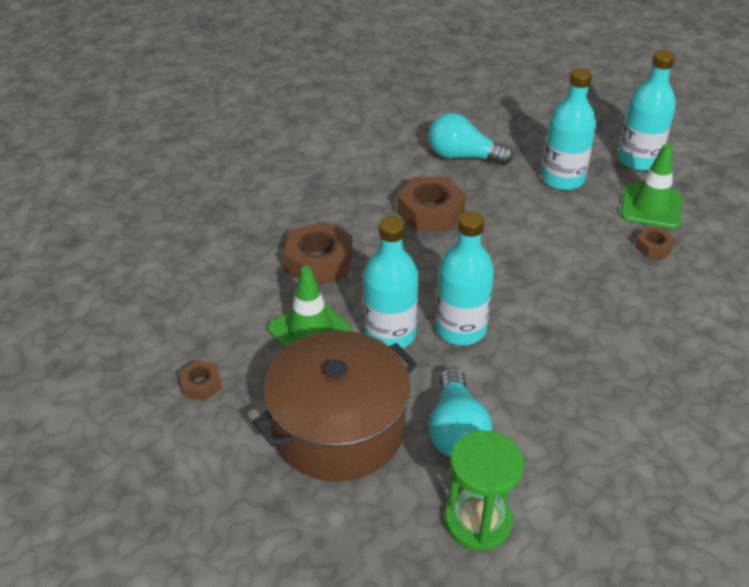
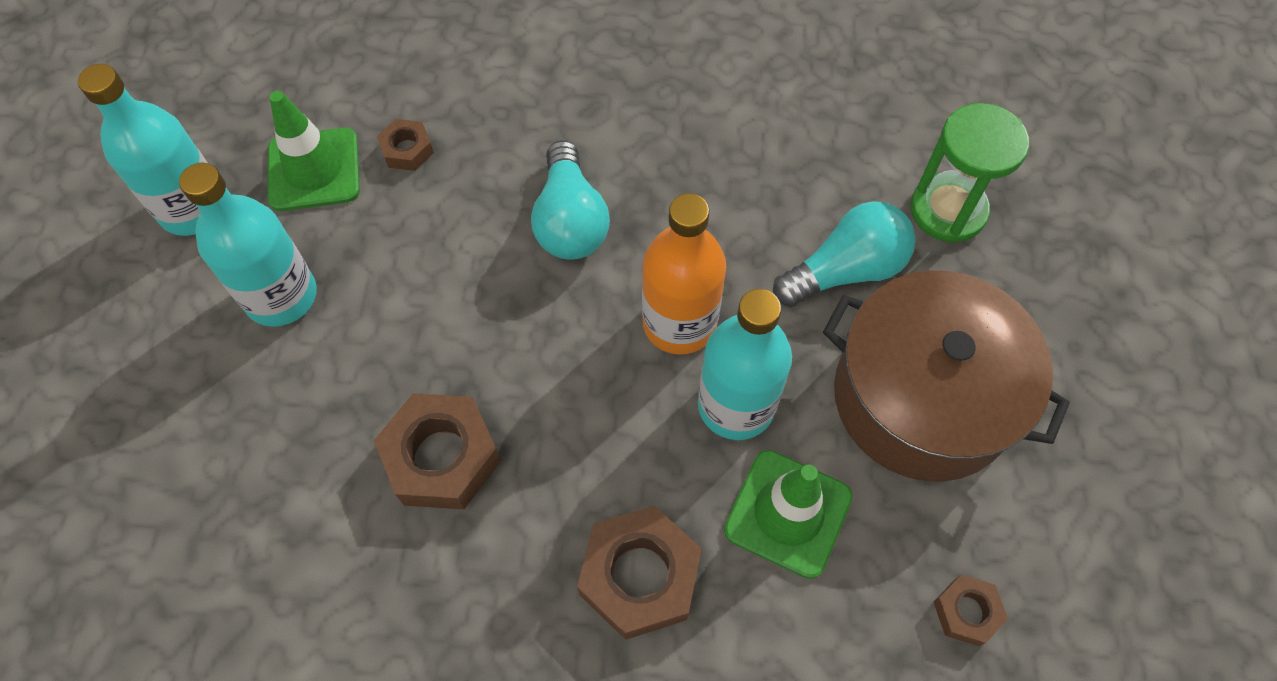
camera: 115 degrees left, 20 degrees up
turquoise light bulb [428,113,513,166] -> turquoise light bulb moved to [531,140,610,260]
turquoise bottle [435,211,494,345] -> orange bottle [642,193,726,355]

